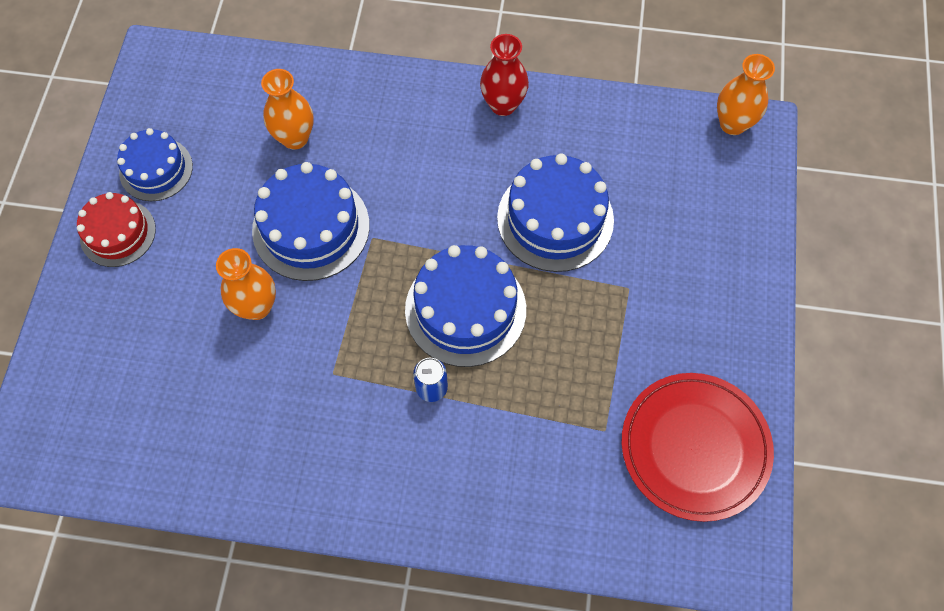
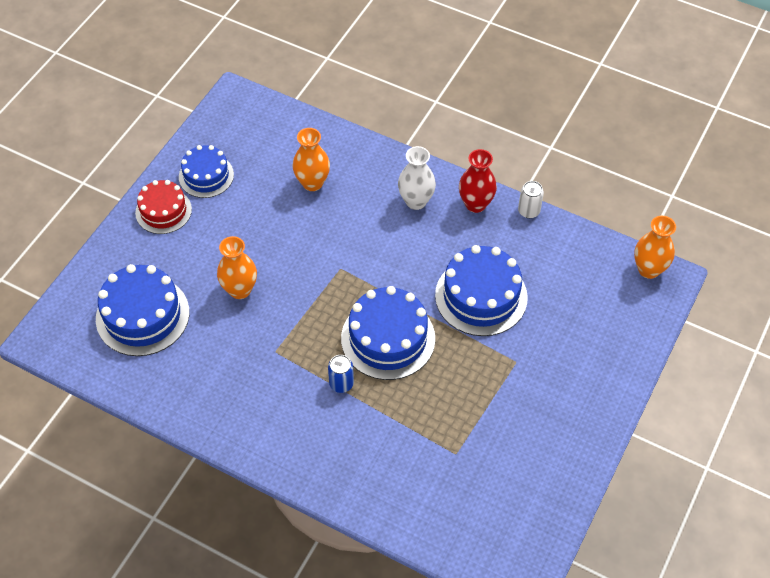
camera: 20 degrees right, 10 degrees down
blue cake [252,162,370,281] -> blue cake moved to [96,264,189,356]
red plate [621,373,774,522] -> none
none -> white vase [398,146,436,210]
none -> white can [518,181,544,218]

